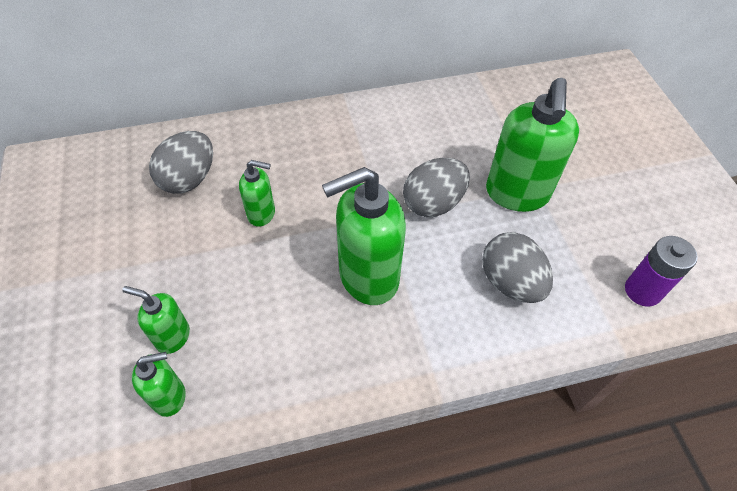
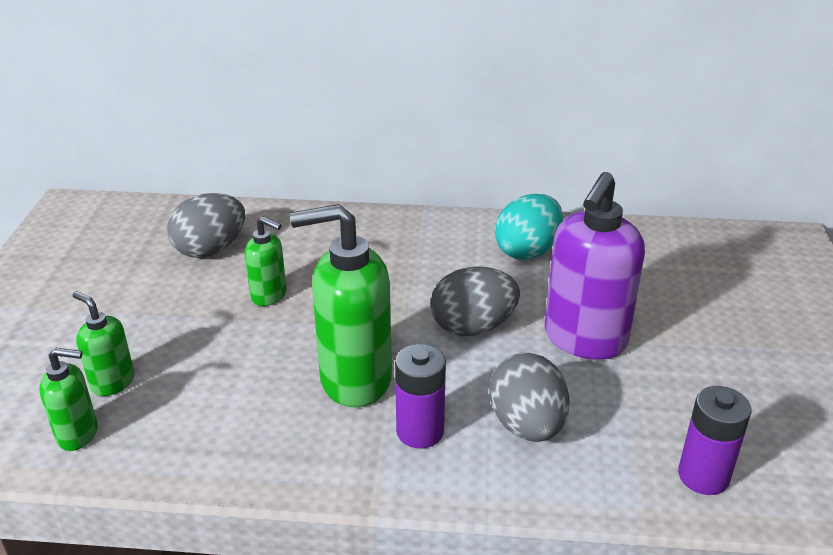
camera: 20 degrees right, 20 degrees down
green soap dispenser [486,78,579,212] -> purple soap dispenser [545,172,645,360]
none -> purple battery [395,344,446,449]
none -> turquoise egg [495,194,563,260]

